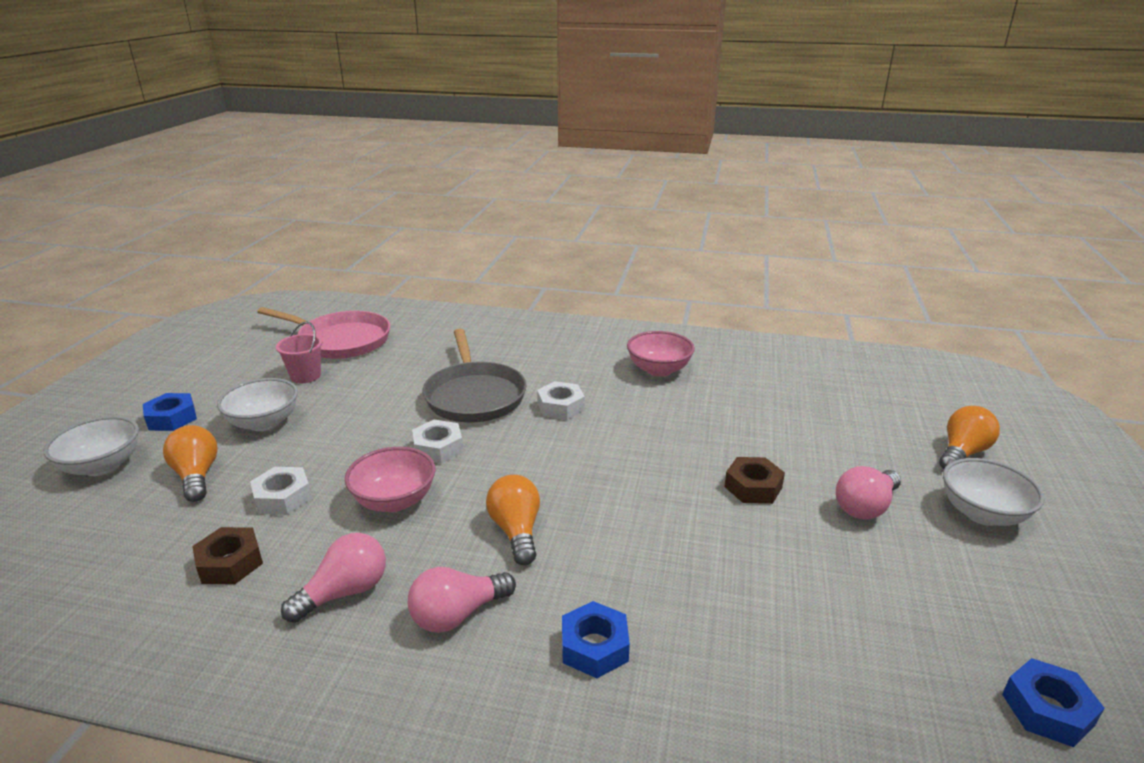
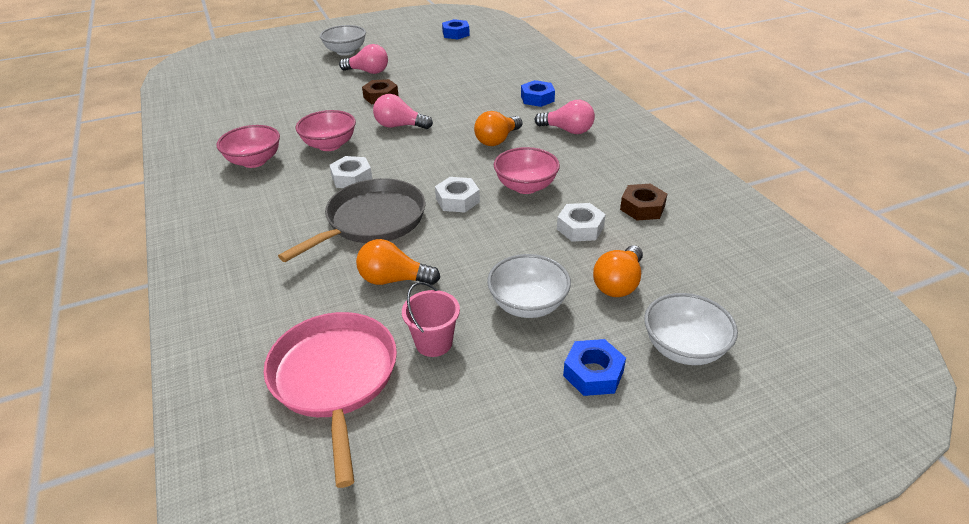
camera: 125 degrees left, 10 degrees up
pink light bulb [281,533,386,623] -> pink light bulb moved to [373,94,433,129]
orange light bulb [939,406,1000,469] -> orange light bulb moved to [356,239,440,285]
none -> pink bowl [296,110,356,151]

